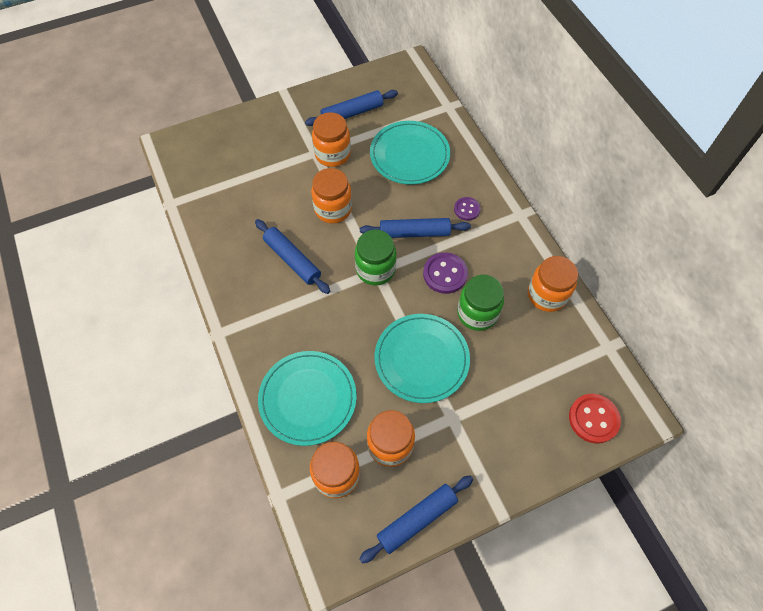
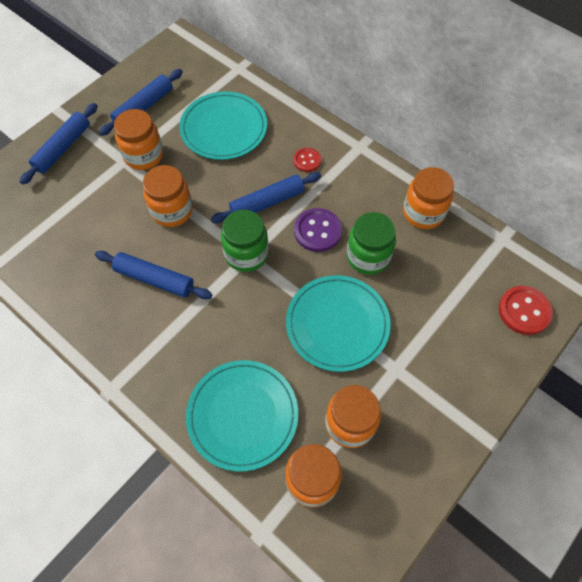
camera: 25 degrees left, 0 degrees up
blue rolling pin [359,475,473,564] -> blue rolling pin moved to [19,103,98,184]
purple button [454,197,481,221] -> red button [293,148,321,172]

